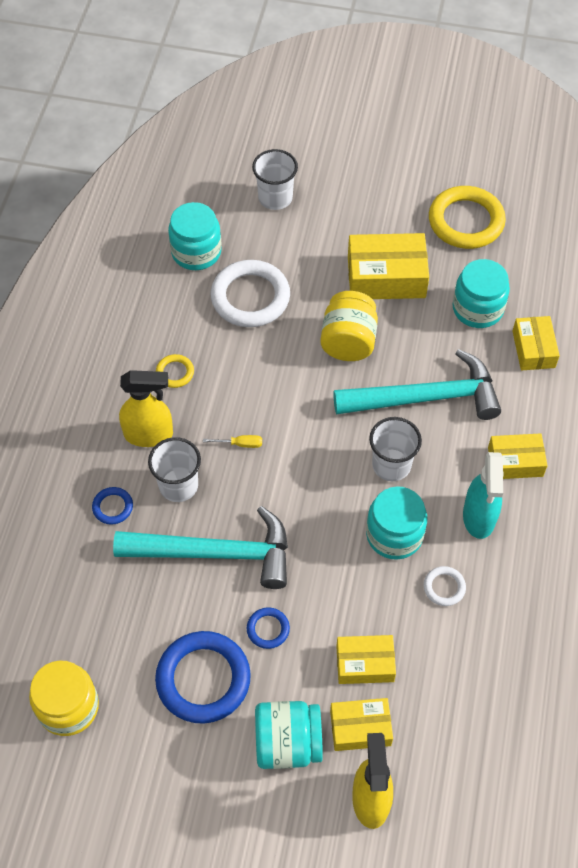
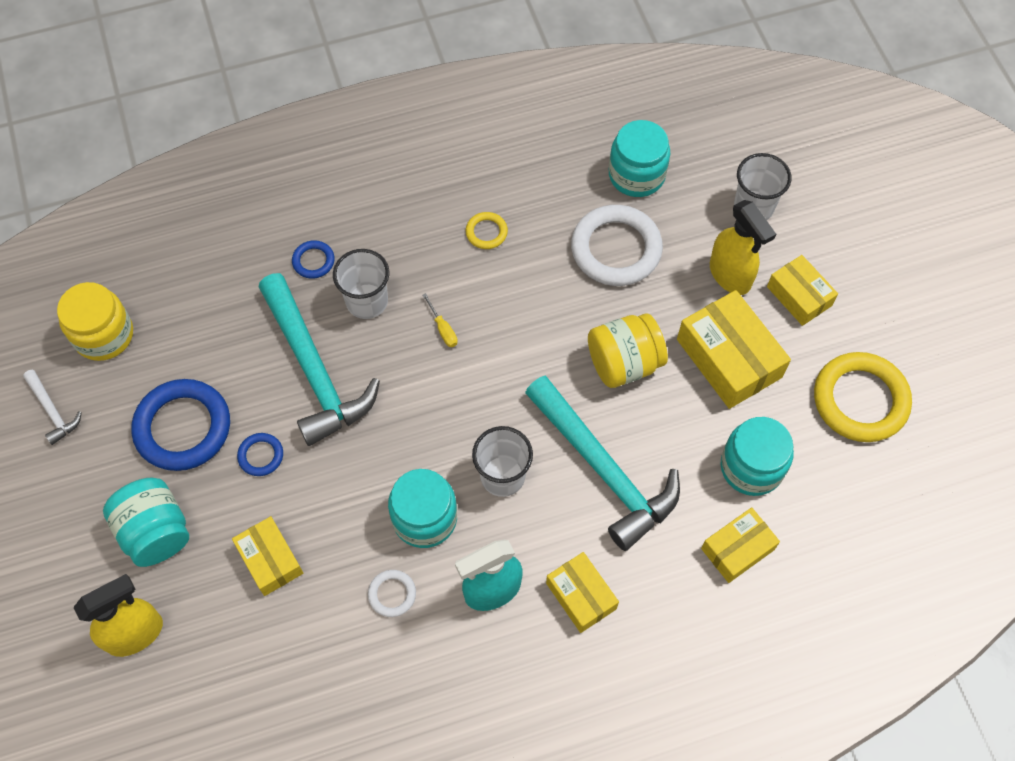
camera: 60 degrees right, 5 degrees up
yellow spray bottle [119,370,173,447] -> yellow spray bottle moved to [710,200,776,295]
yellow box [330,698,393,751] -> yellow box moved to [767,255,838,326]
none -> white hammer [23,370,82,445]

